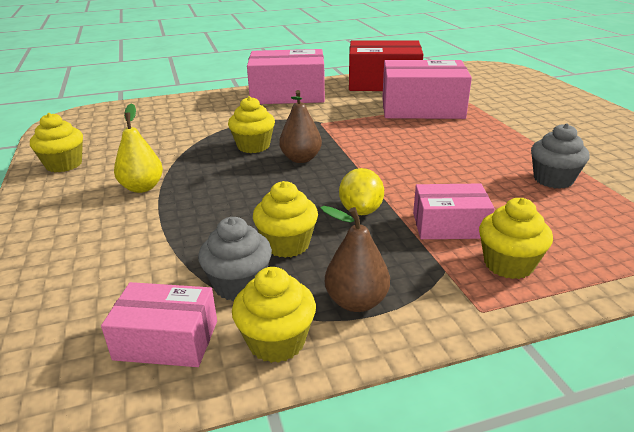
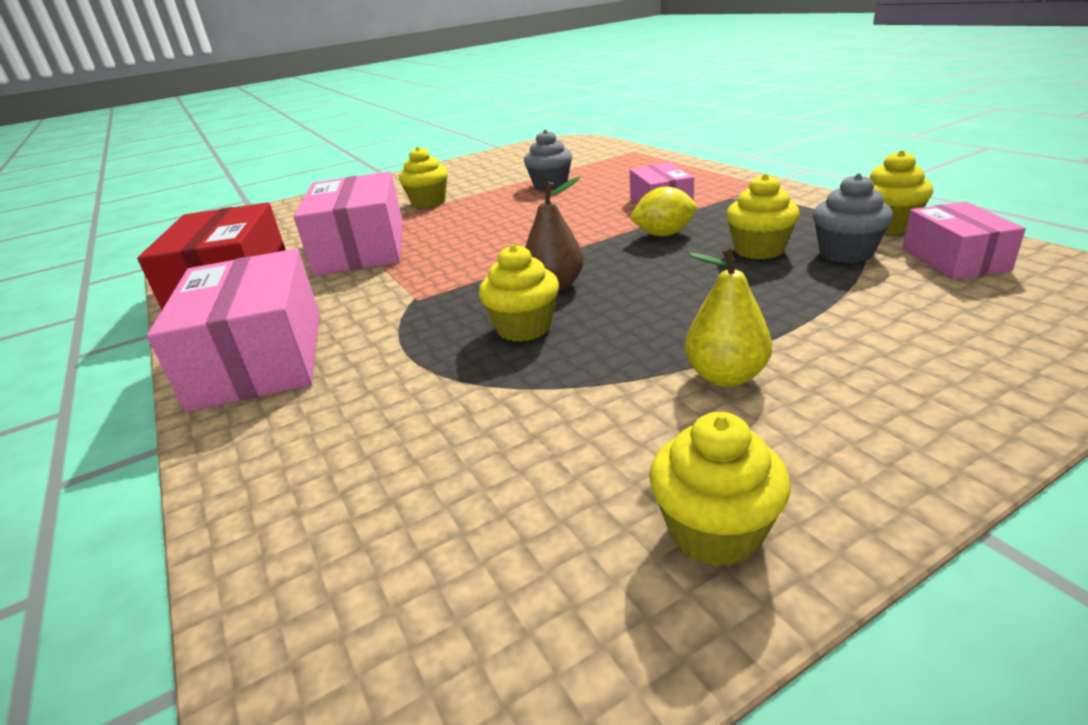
camera: 100 degrees left, 0 degrees up
brown pear [320,206,390,312] -> none
yellow cupcake [479,198,553,279] -> yellow cupcake moved to [399,147,448,208]

